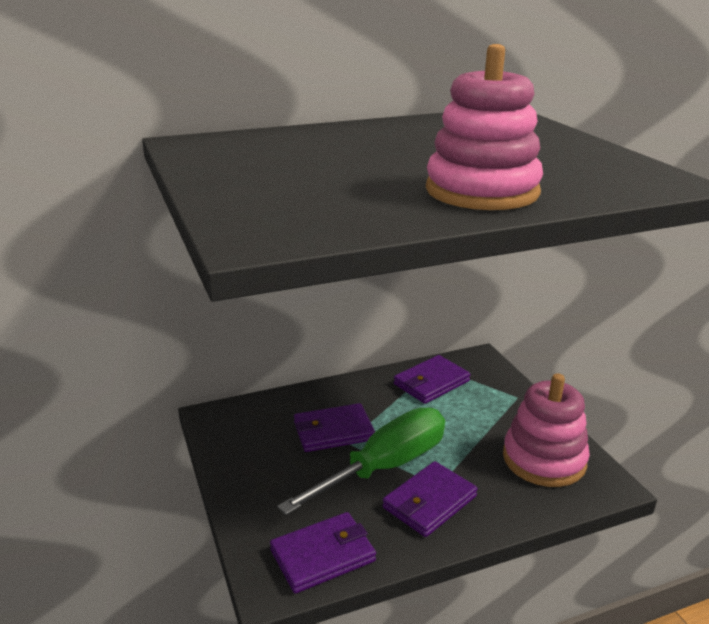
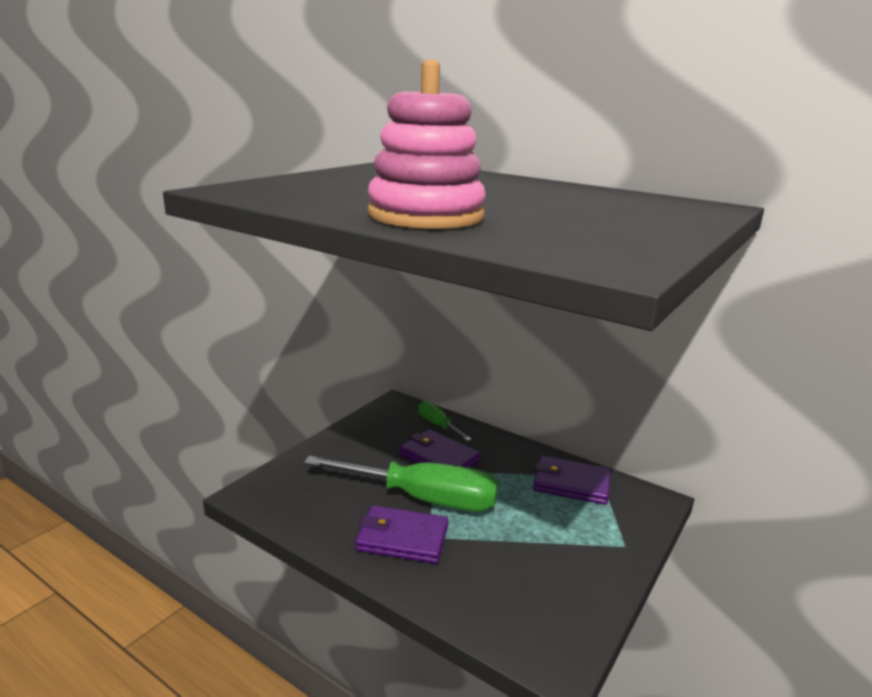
camera: 55 degrees right, 5 degrees down
purple wallet [270,512,376,594] -> none
pink stacking toy [503,373,590,487] -> none
none -> green screwdriver [418,401,472,441]

